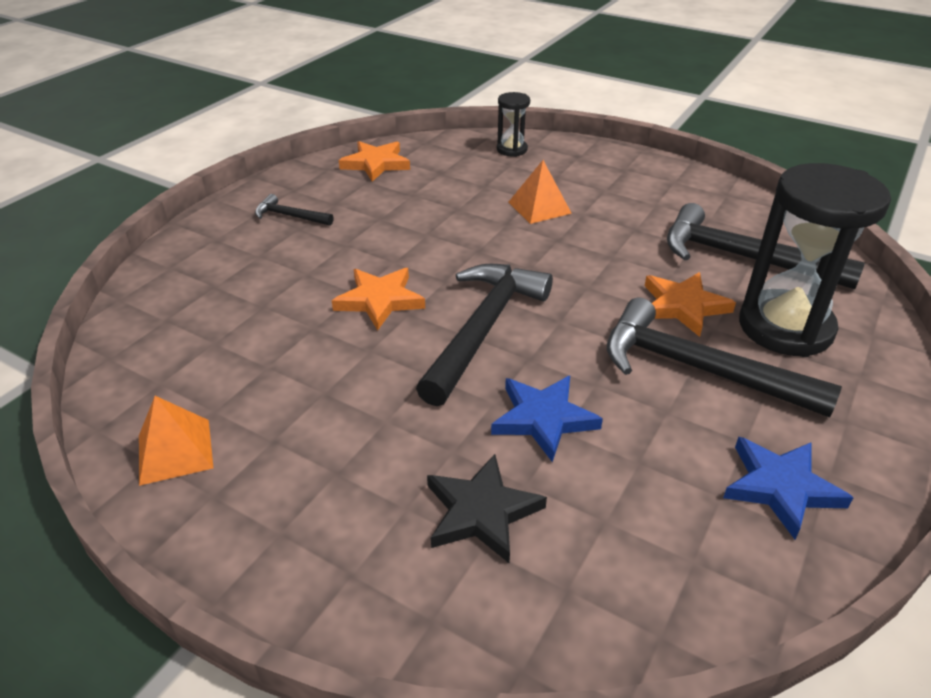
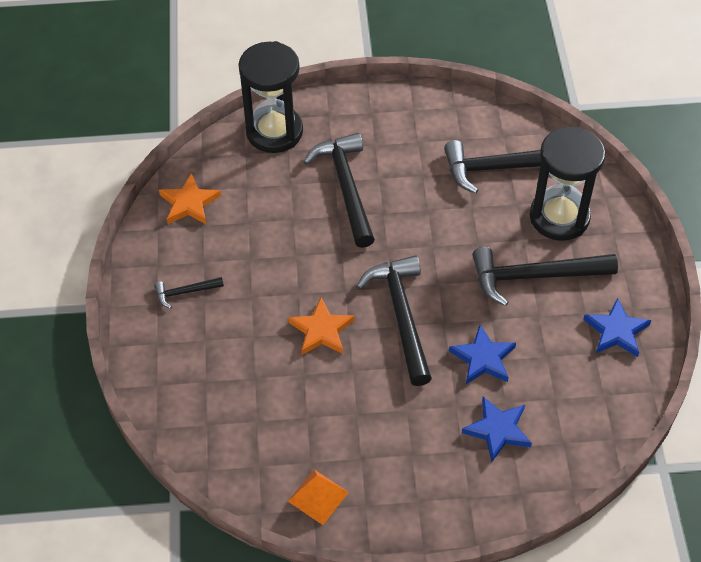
camera: 35 degrees left, 15 degrees up
black star [427,454,547,563] -> blue star [462,397,532,462]
black hourglass [497,92,530,157] -> black hourglass [238,41,303,153], size x2.11
orange pyramid [509,160,572,224] -> black hammer [304,133,375,248]
orange star [645,272,736,337] -> none

